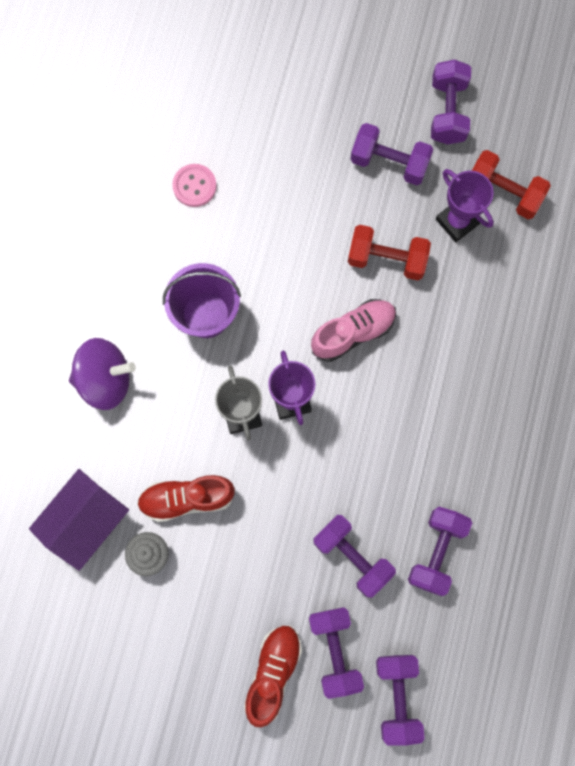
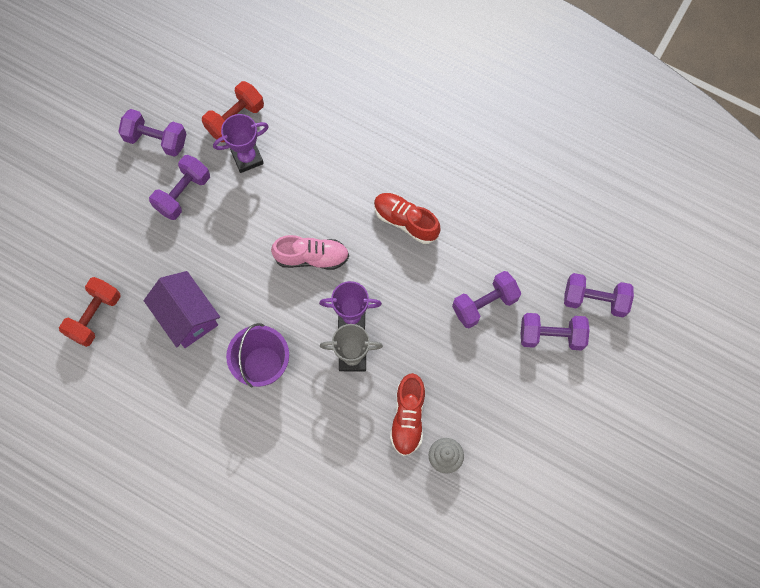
camera: 75 degrees left, 5 degrees down
purple house [29,469,129,571] -> purple house moved to [144,271,220,348]
purple spinning top [69,338,136,410] -> none
pink button [172,164,217,207] -> none
red shoe [244,625,302,727] -> red shoe moved to [374,193,441,244]
pink shoe [311,299,396,362] -> pink shoe turned 105 degrees clockwise [271,235,349,270]
red dumbbell [348,225,431,280] -> red dumbbell moved to [59,277,121,347]
purple dumbbell [408,507,472,596] -> none

